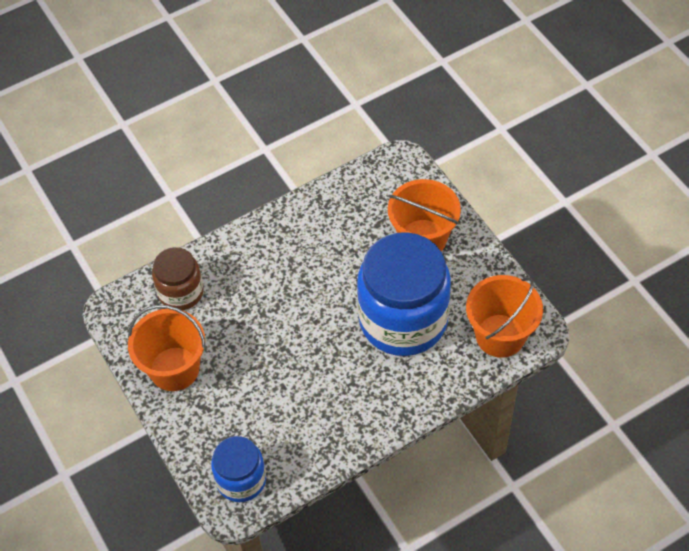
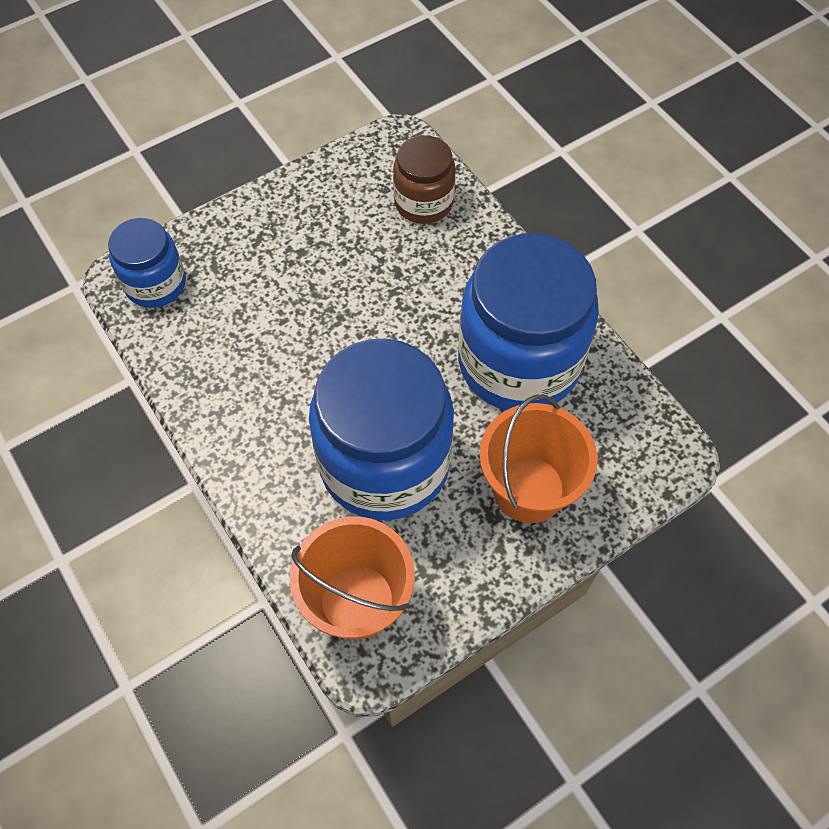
camera: 85 degrees right, 5 degrees up
orange bucket [128,305,206,391] -> none
none -> blue jar [458,233,599,410]

